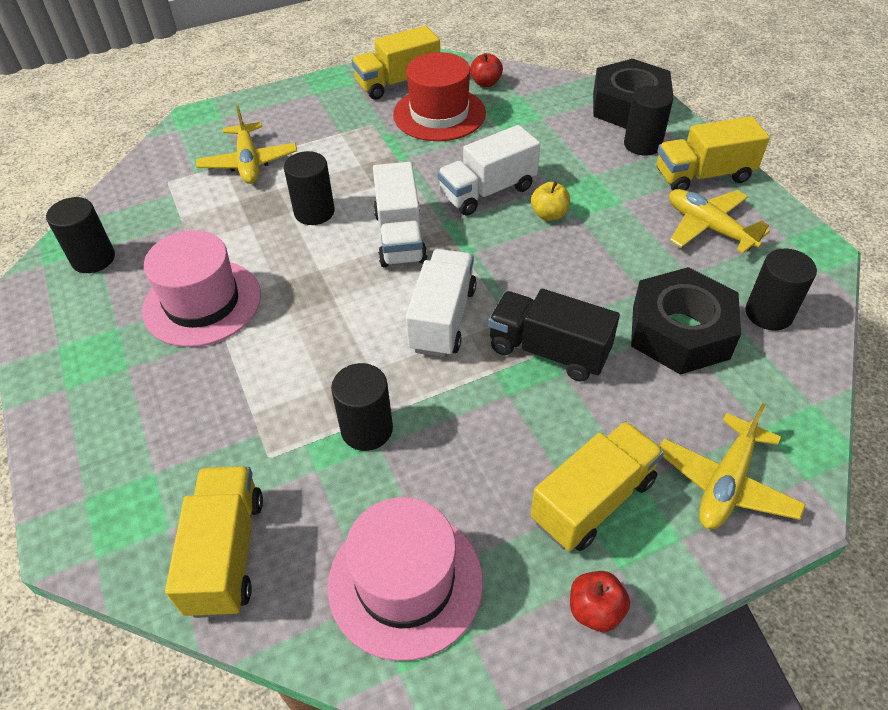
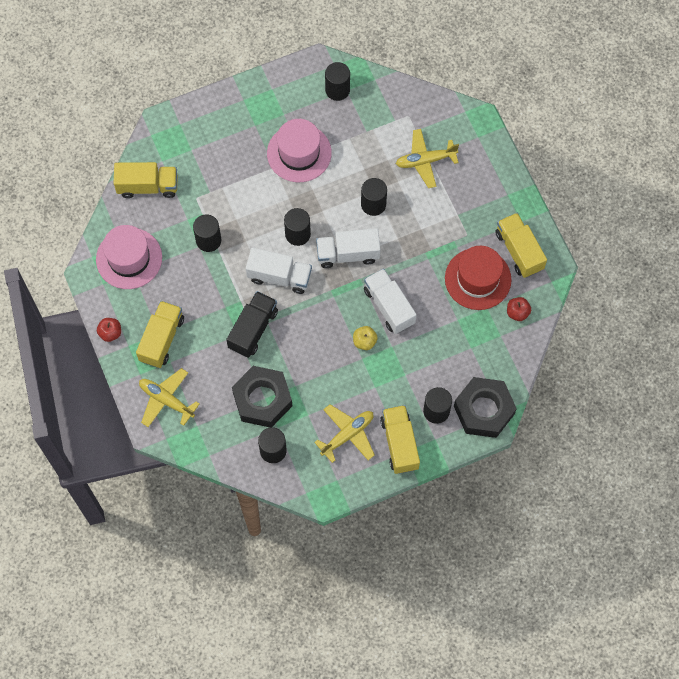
camera: 90 degrees right, 20 degrees up
yellow truck [531,421,664,551] -> yellow truck turned 120 degrees counterclockwise [136,301,184,368]
none -> black cylinder [284,208,311,246]

